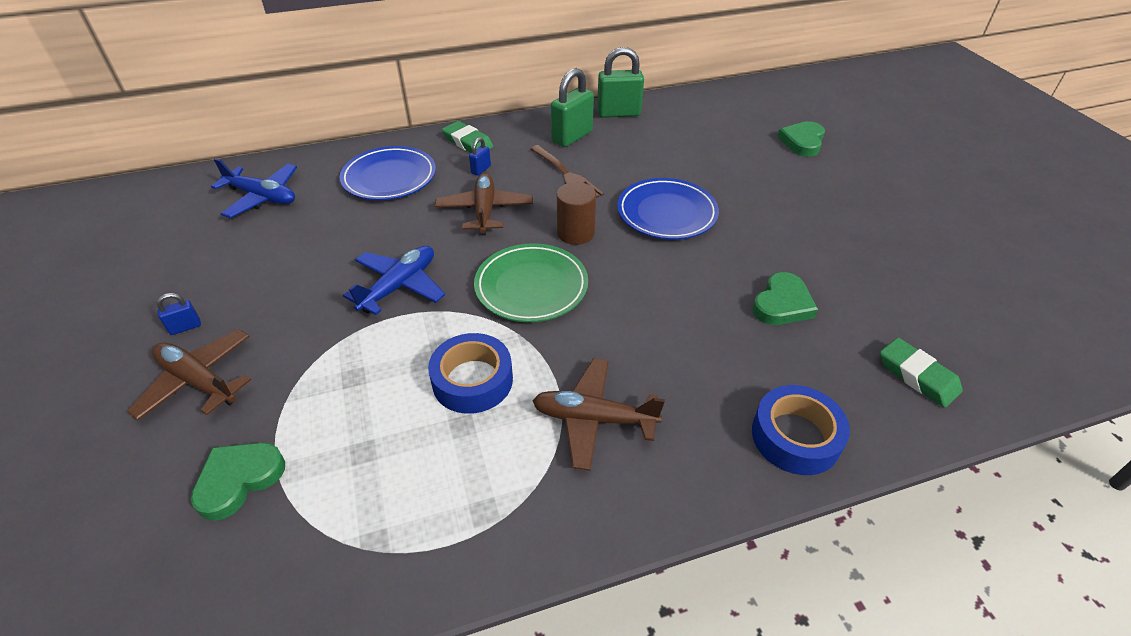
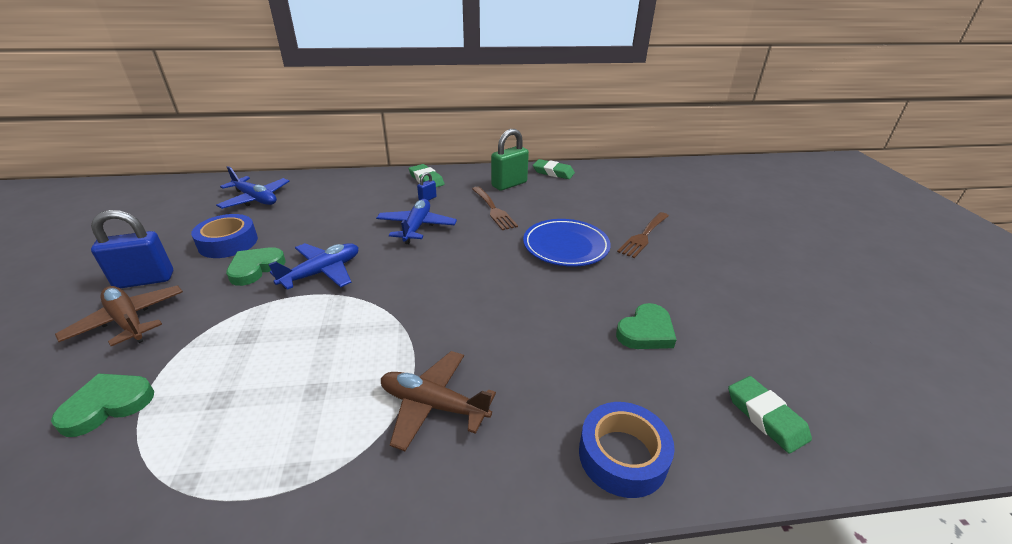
camera: 10 degrees right, 10 degrees down
blue padlock [157,293,201,335] -> blue padlock [91,210,173,288], size x2.11
blue plate [339,146,436,200] -> none
blue tape [428,333,513,414] -> blue tape moved to [191,214,258,258]
brown plane [435,173,533,235] -> blue plane [376,199,457,244]
green plate [474,243,588,322] -> none
brown cylinder [557,182,596,245] -> none
green padlock [597,47,644,118] -> green eraser [533,159,575,179]
green heart [777,121,825,157] -> green heart moved to [226,247,286,286]
none -> brown fork [617,212,669,258]

